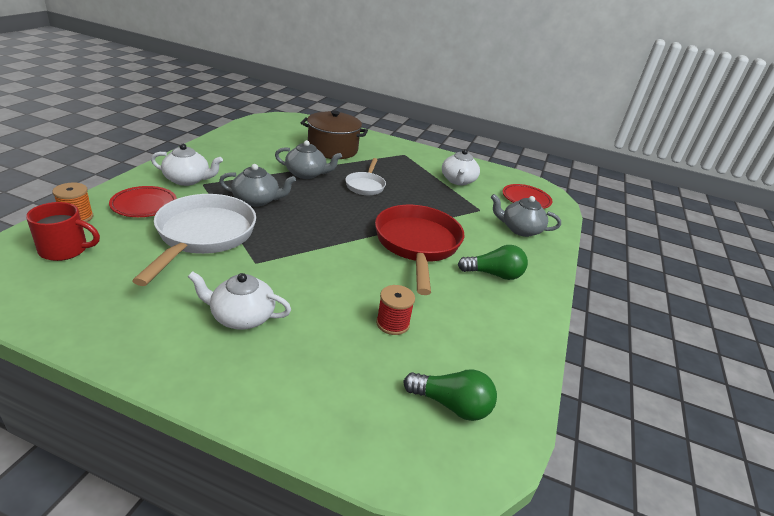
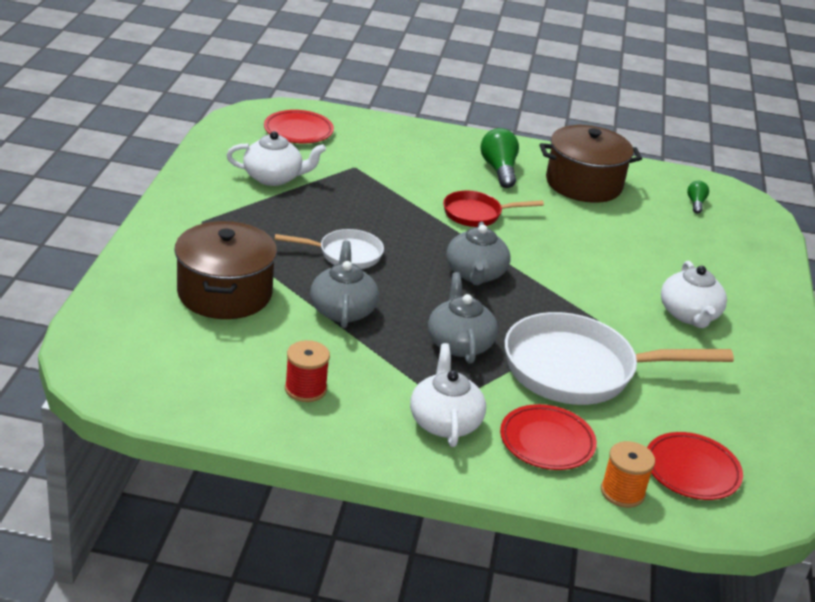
camera: 100 degrees left, 0 degrees up
red mug [26,202,100,261] -> red plate [647,432,743,500]
red pan [375,205,464,295] -> red pan [443,191,544,227], size x0.53
red spool [376,285,415,335] -> red spool moved to [285,340,330,402]
green light bulb [403,369,497,421] -> green light bulb [687,181,709,213], size x0.55
grey teapot [491,194,561,237] -> grey teapot moved to [446,222,511,285]
none -> brown pot [540,125,642,203]

